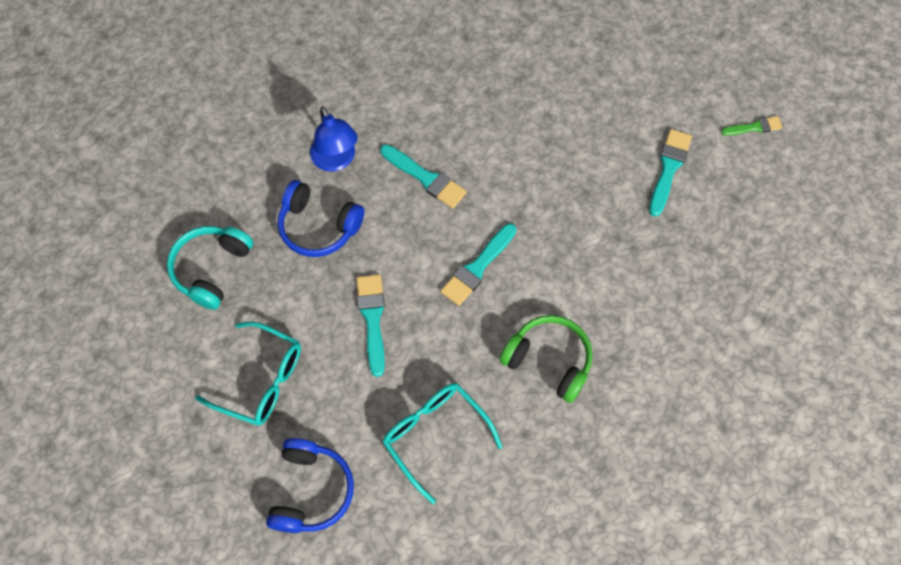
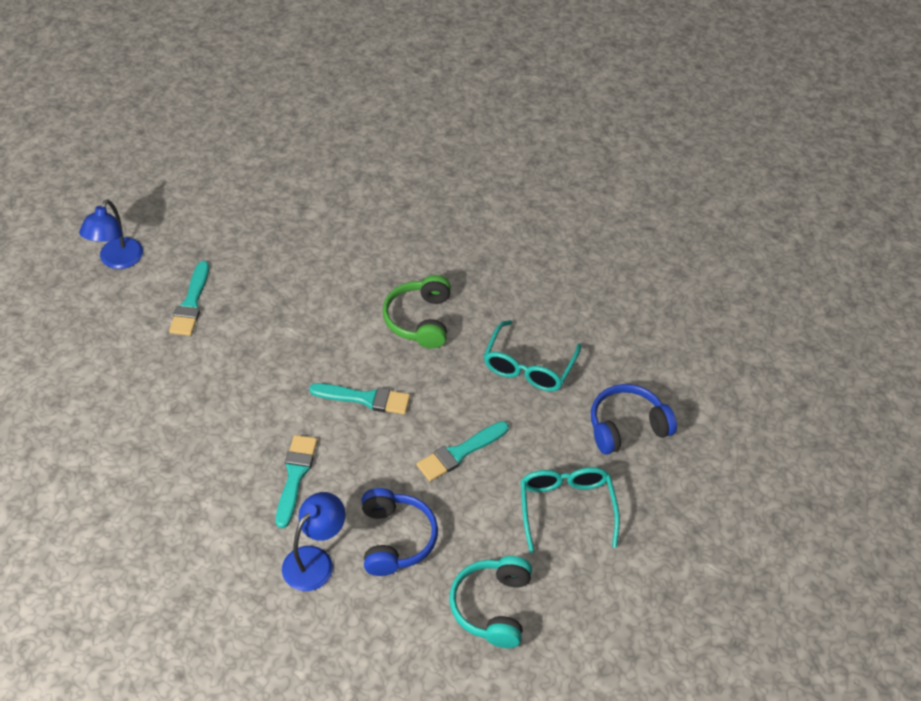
camera: 120 degrees left, 15 degrees down
turquoise headphones [167,226,253,310] -> turquoise headphones turned 105 degrees clockwise [449,556,532,648]
turquoise brush [649,129,692,217] -> turquoise brush turned 75 degrees counterclockwise [169,261,209,336]
green brush [721,116,782,136] -> blue lamp [79,199,143,269]

